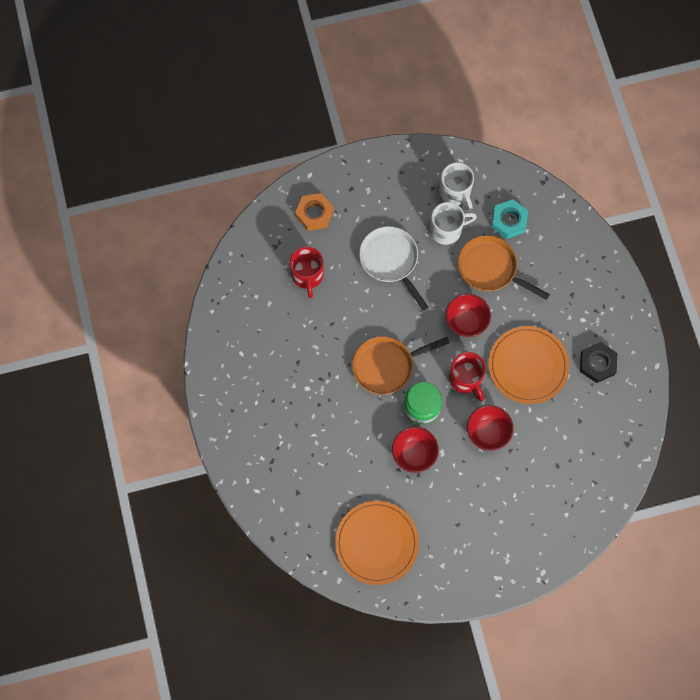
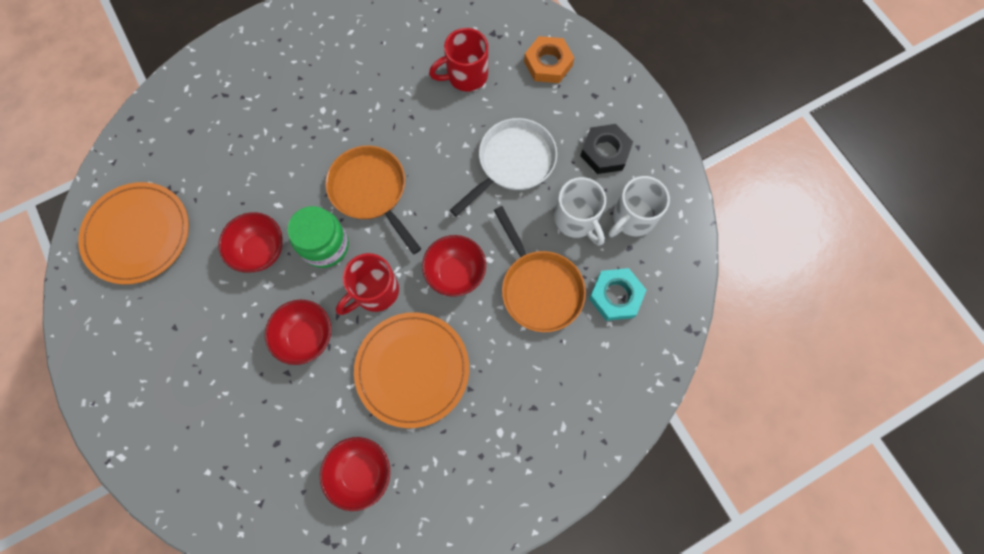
camera: 75 degrees right, 0 degrees up
orange pan [458,235,550,300] -> orange pan turned 135 degrees clockwise [494,206,586,332]
black nut [580,342,617,383] -> black nut moved to [580,124,633,174]
none -> red bowl [320,437,390,511]

